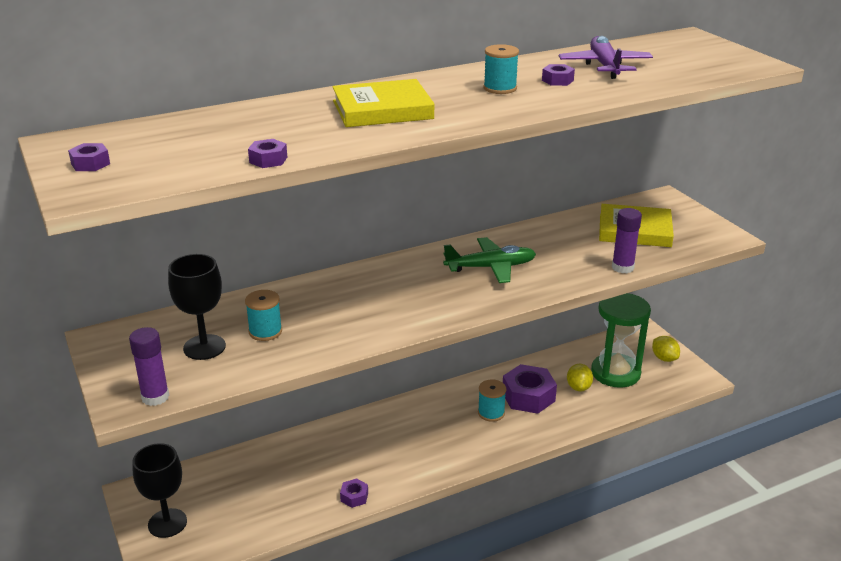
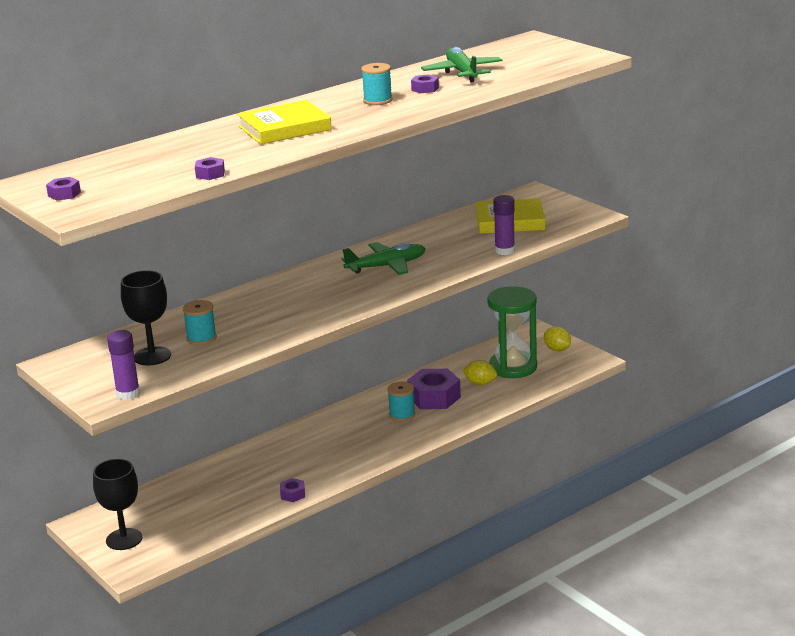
camera: 10 degrees left, 5 degrees down
purple plane [559,36,653,79] -> green plane [421,47,503,82]
yellow lemon [567,364,593,391] -> yellow lemon turned 60 degrees counterclockwise [462,360,497,385]

